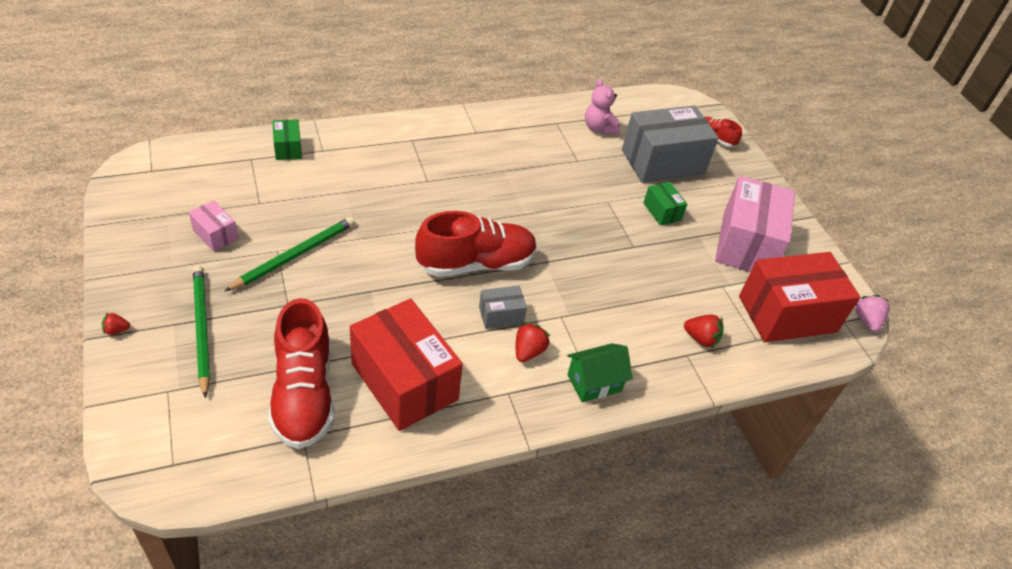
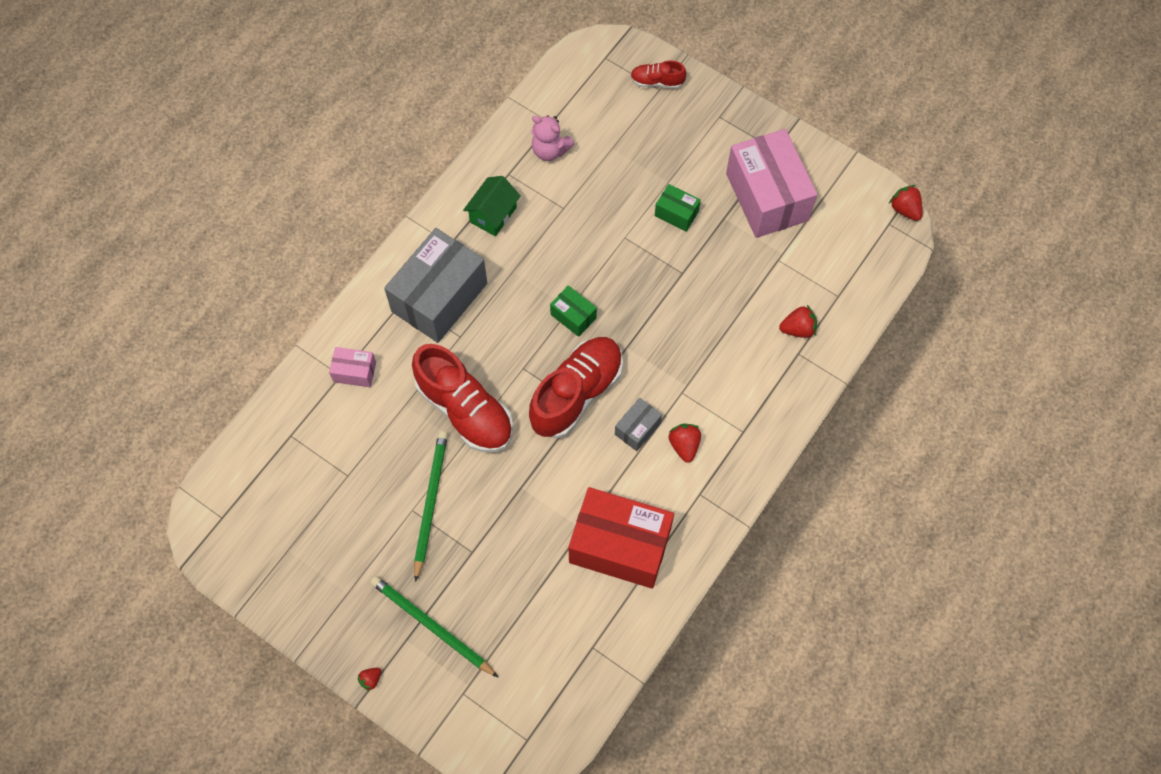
camera: 30 degrees left, 20 degrees up
pink box [189,201,238,251] -> pink box moved to [329,347,376,387]
red shoe [268,298,334,449] -> red shoe moved to [412,344,513,452]
green box [272,119,302,160] -> green box moved to [550,285,597,337]
green house [567,343,633,402] -> green house moved to [463,176,521,236]
grey box [622,105,719,183] -> grey box moved to [384,228,487,343]
red box [739,252,860,342] -> none
pink strawberry [855,295,890,332] -> red strawberry [889,185,923,221]

